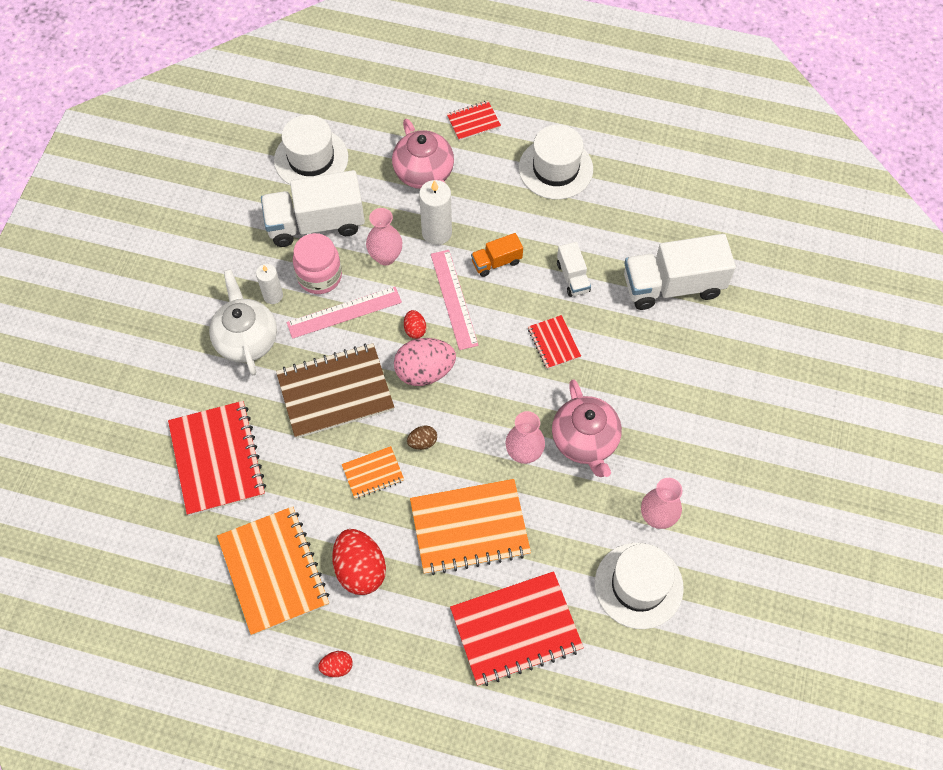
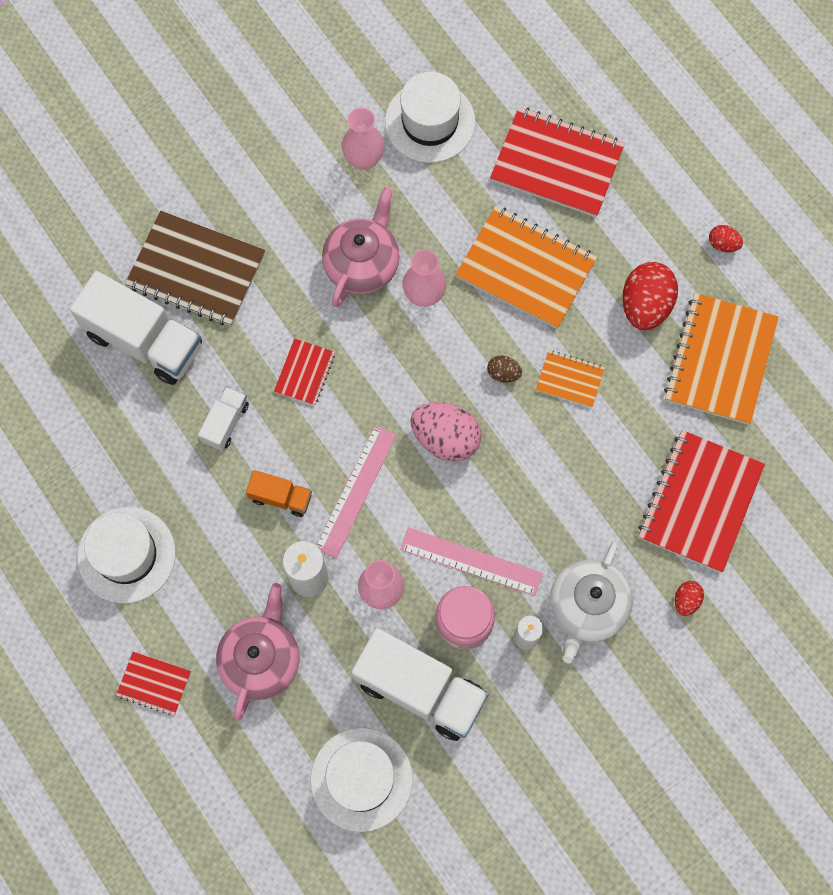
camera: 140 degrees left, 10 degrees up
brown notebook [276,343,394,439] -> brown notebook moved to [125,211,265,326]
red egg [404,310,426,339] -> red egg moved to [675,581,704,616]

